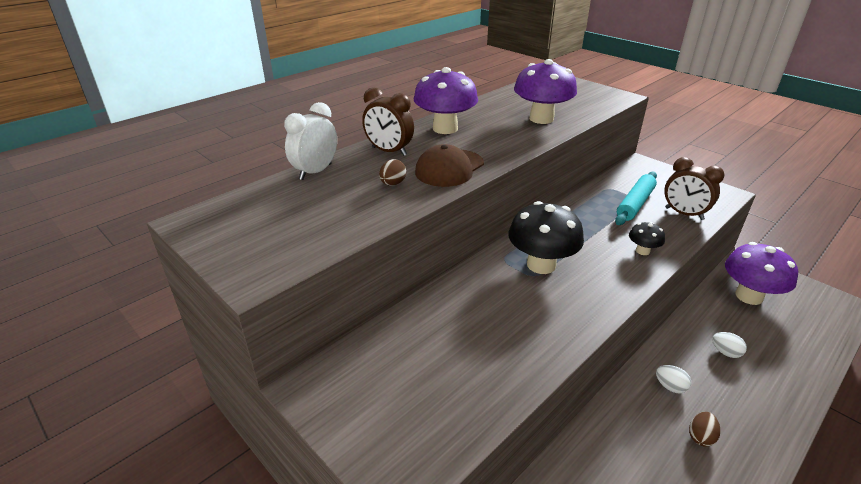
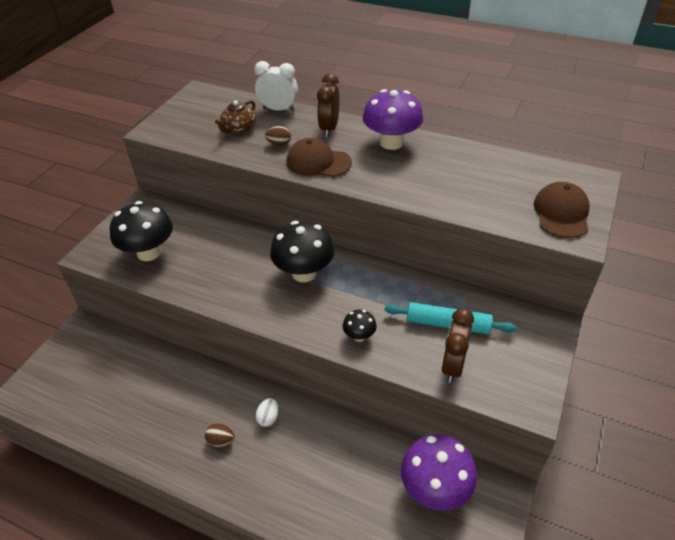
camera: 70 degrees right, 10 degrees up
purple mushroom [514,59,577,124] -> none
white egg [712,332,747,358] -> none
none -> black mushroom [110,201,173,261]
none -> brown teapot [215,100,256,133]
none -> brown cap [534,182,590,238]

